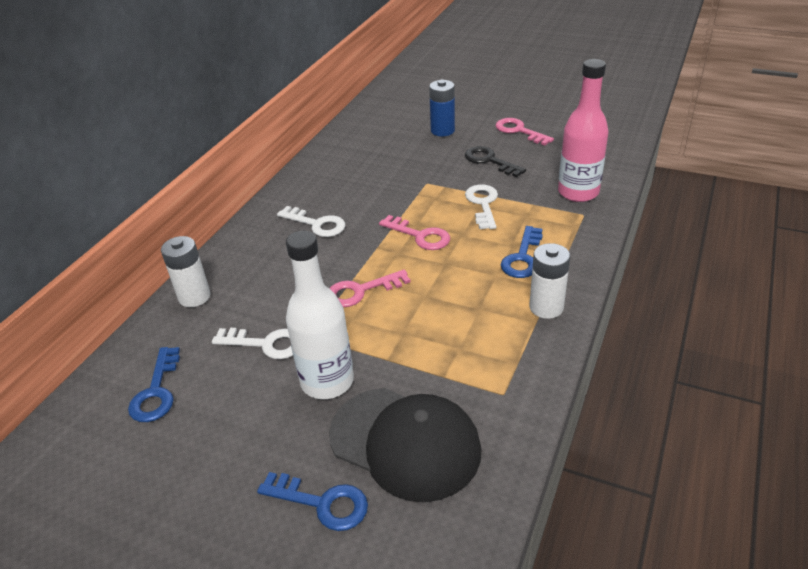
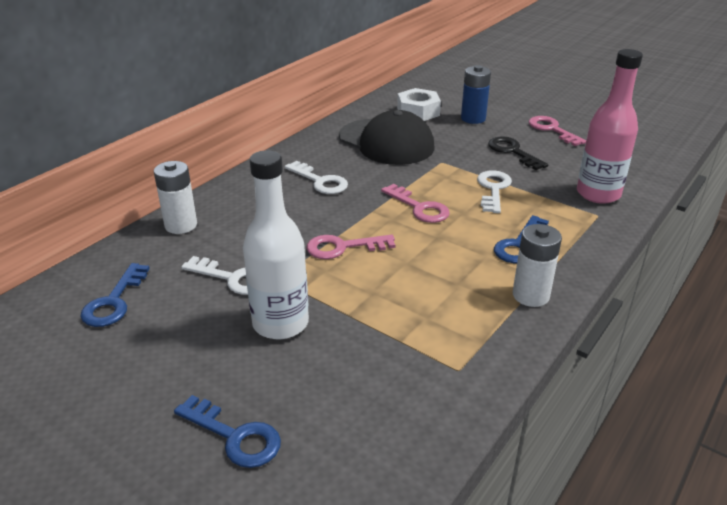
camera: 10 degrees right, 5 degrees down
black cap [329,388,481,502] -> black cap moved to [339,110,434,165]
none -> white nut [397,88,441,121]

